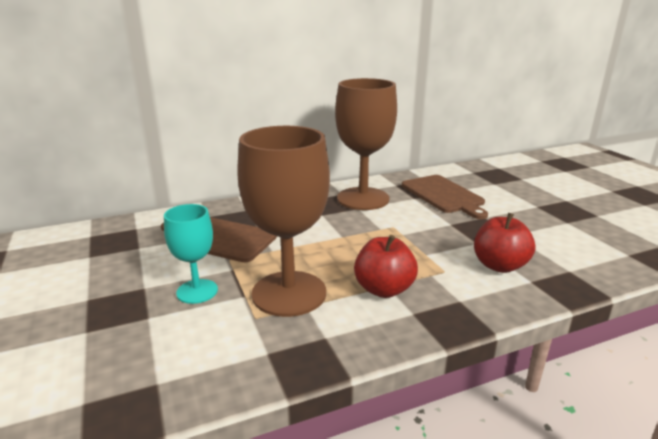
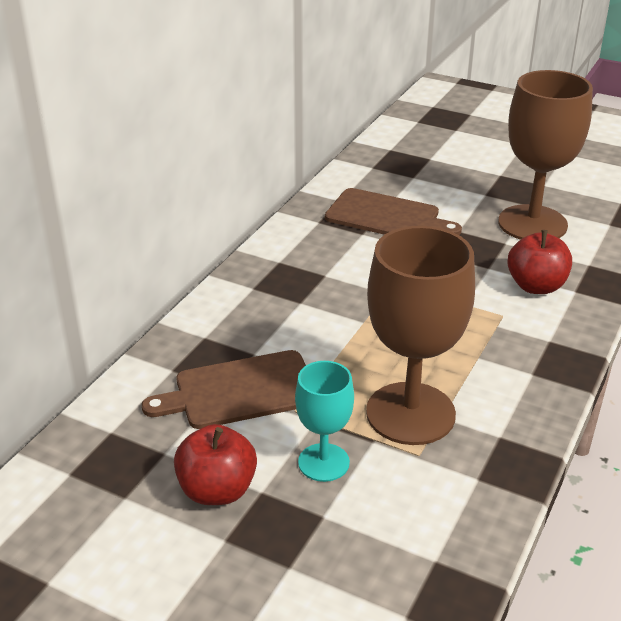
camera: 40 degrees left, 10 degrees up
brown goblet [335,78,397,210] -> brown goblet moved to [498,70,593,240]
red apple [354,235,418,298] -> red apple moved to [174,424,257,505]

